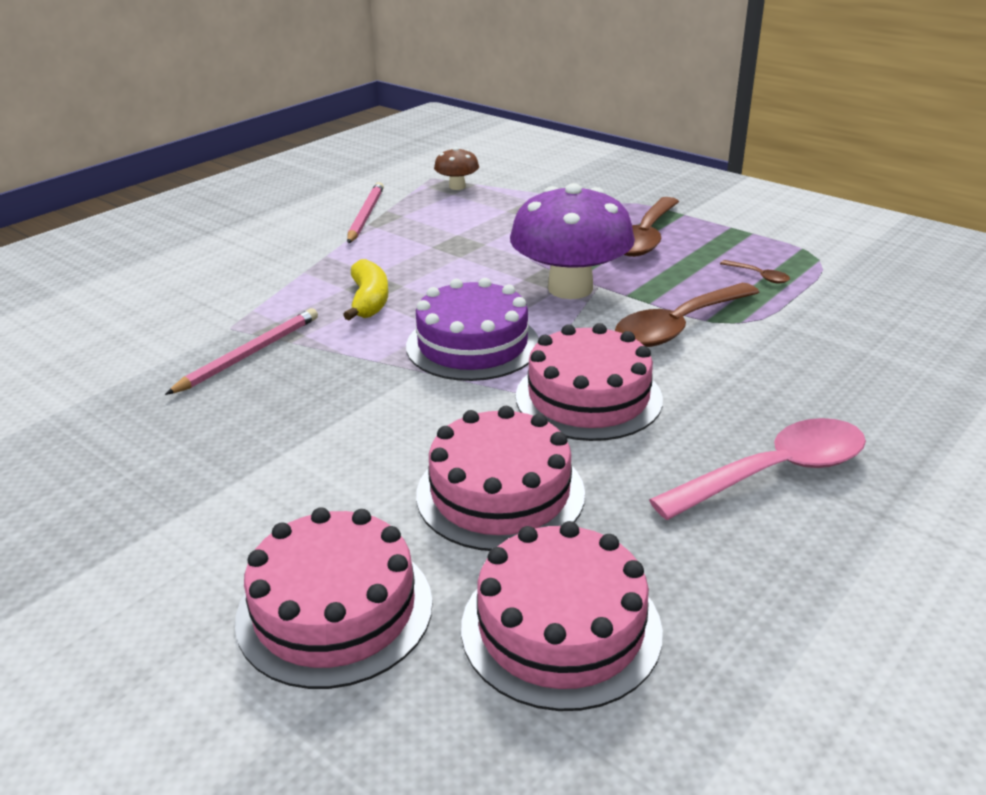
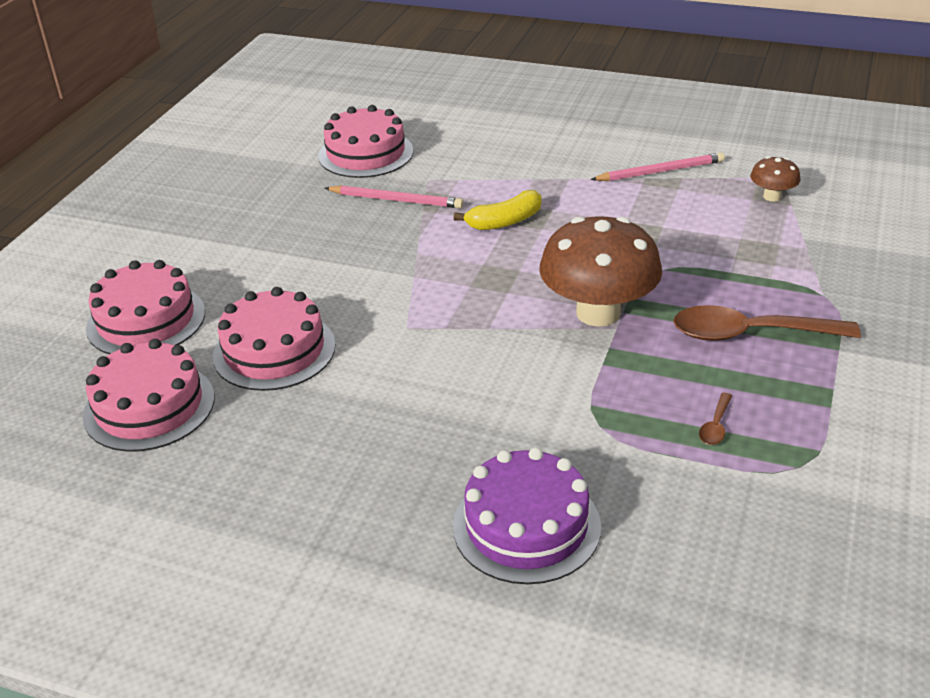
camera: 70 degrees right, 5 degrees up
purple cake [406,278,539,381] -> purple cake moved to [453,447,601,584]
purple mushroom [510,183,635,299] -> brown mushroom [539,216,662,327]
pink cake [516,323,663,441] -> pink cake moved to [318,105,413,178]
brown spoon [615,283,759,347] -> none
pink spoon [649,418,866,520] -> none

